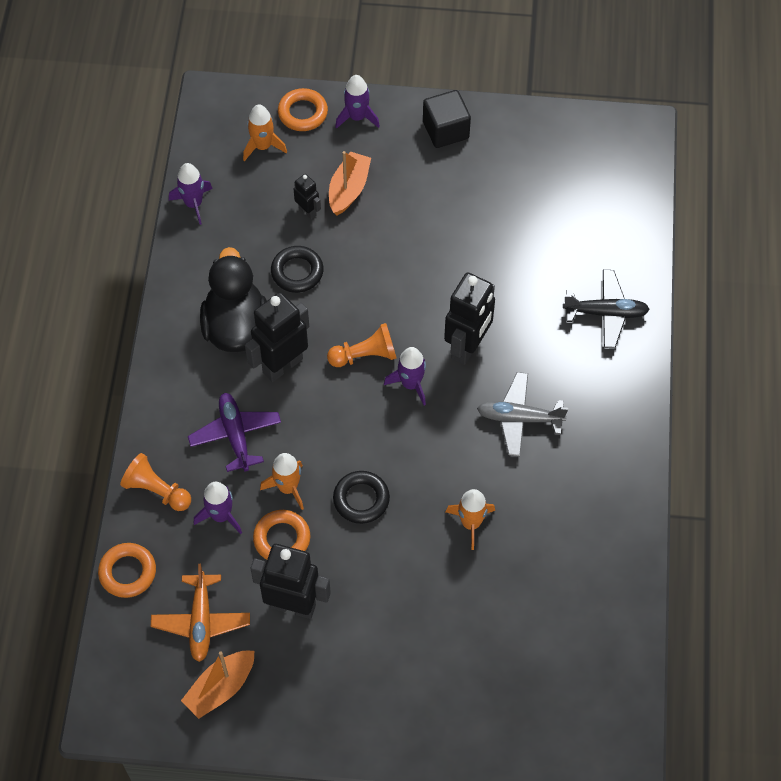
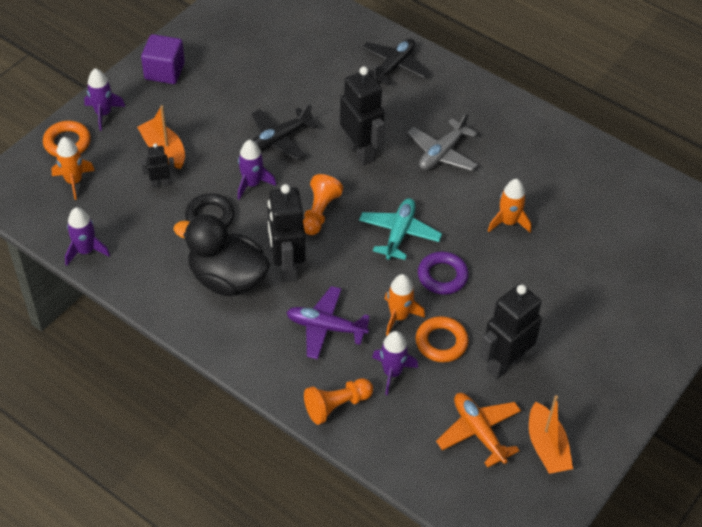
camera: 60 degrees left, 10 degrees down
orange ring [98,543,156,598] -> none
orange plane [151,564,250,662] -> orange plane turned 150 degrees counterclockwise [436,393,521,467]
black ring [333,471,390,524] -> purple ring [418,251,469,295]
purple rocket [384,347,426,406] -> purple rocket moved to [238,140,276,200]
black cube [423,90,471,148] -> purple cube [141,34,185,84]
none -> black plane [252,103,318,161]
none -> turquoise plane [359,198,442,260]

